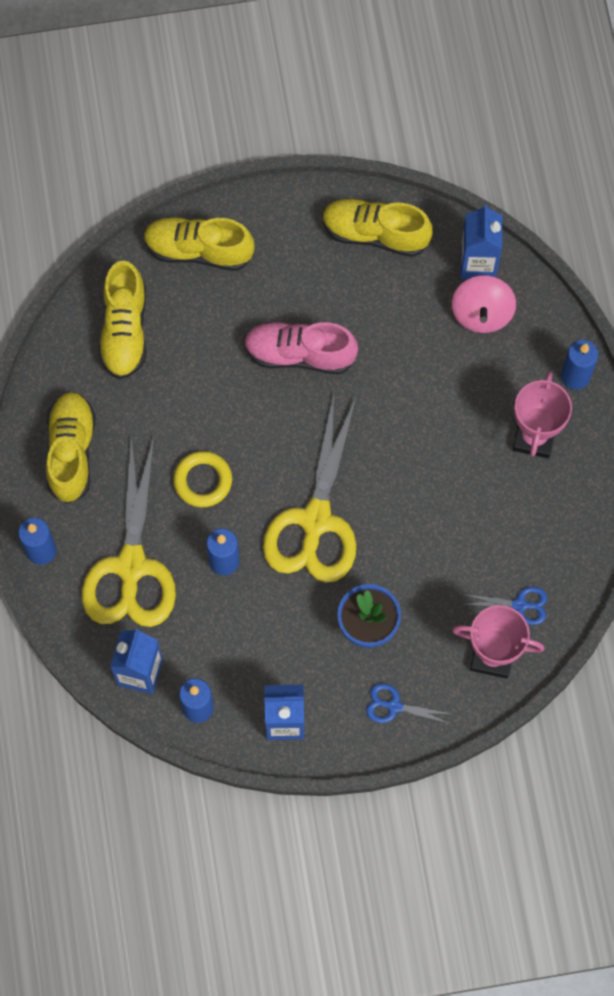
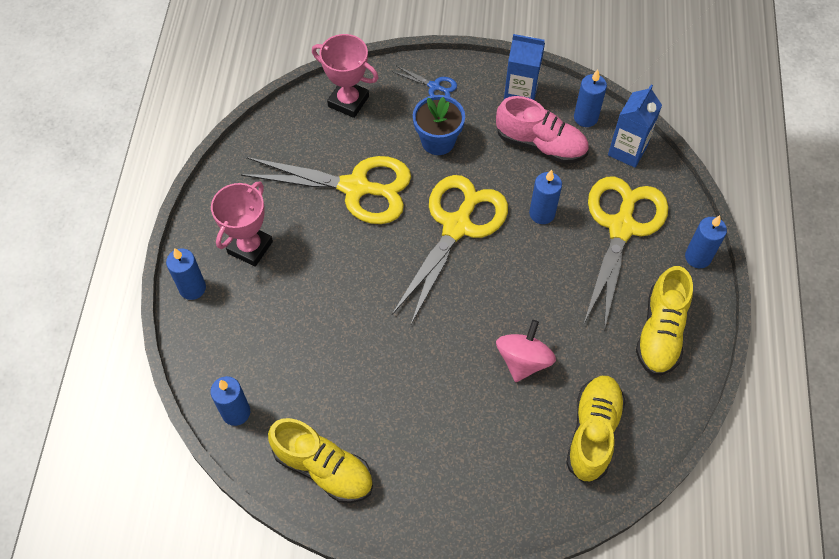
camera: 165 degrees left, 10 degrees down
yellow shoe [143,217,254,271] -> none
yellow ring [173,451,232,507] -> none
pink shoe [244,322,358,374] -> pink shoe moved to [496,96,589,163]
pink spinning top [452,275,516,333] -> pink spinning top moved to [496,320,556,382]
blue carton [460,204,502,279] -> blue candle [210,376,250,426]
blue scissors [462,587,547,625] -> none
none -> yellow scissors [241,156,411,224]

